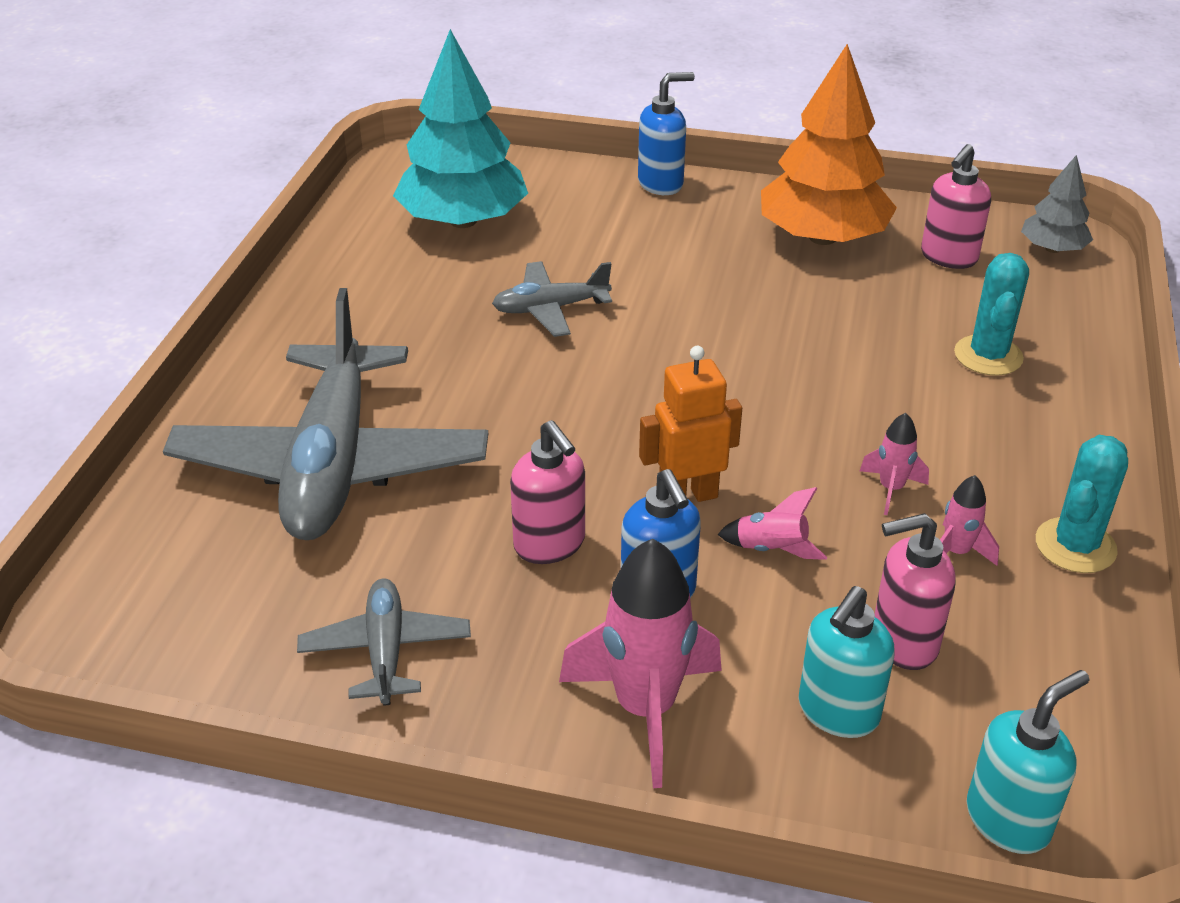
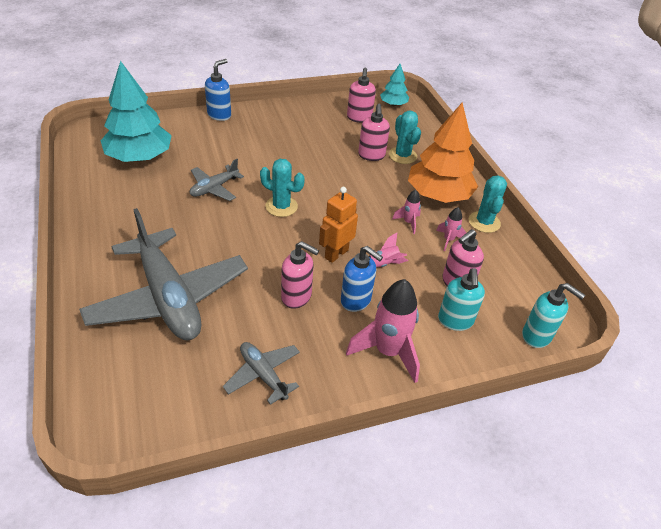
camera: 35 degrees left, 5 degrees up
orange tree [761,44,897,245] -> orange tree moved to [408,103,478,203]
turquoise soap dispenser [967,670,1089,854] -> turquoise soap dispenser turned 105 degrees clockwise [522,283,585,348]
grey tree [1021,155,1093,253] -> turquoise tree [380,64,409,106]
none -> turquoise cactus [260,159,305,217]
none -> pink soap dispenser [358,104,390,161]

